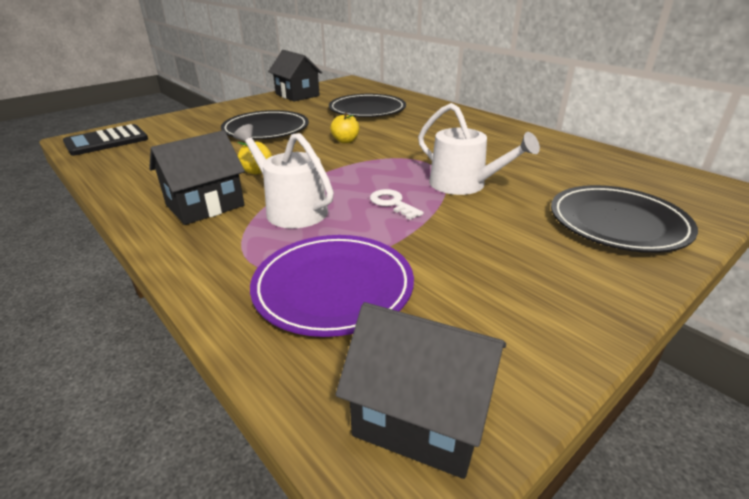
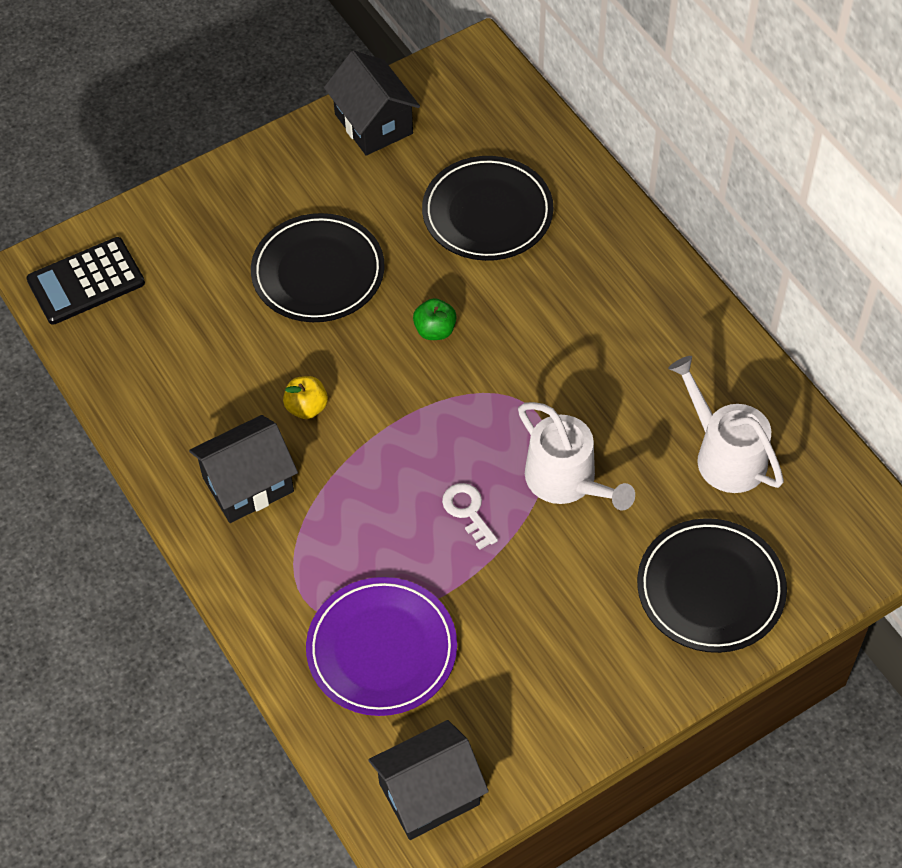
camera: 10 degrees right, 25 degrees up
white watering can [233,124,334,228] -> white watering can moved to [668,356,784,493]
yellow apple [330,113,360,143] -> green apple [413,298,457,340]
black house [335,302,506,479] -> black house turned 60 degrees counterclockwise [368,720,489,840]

